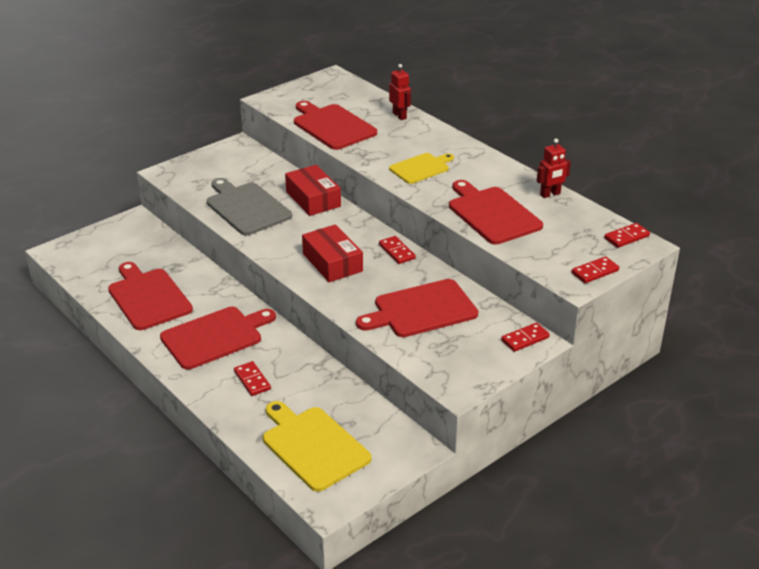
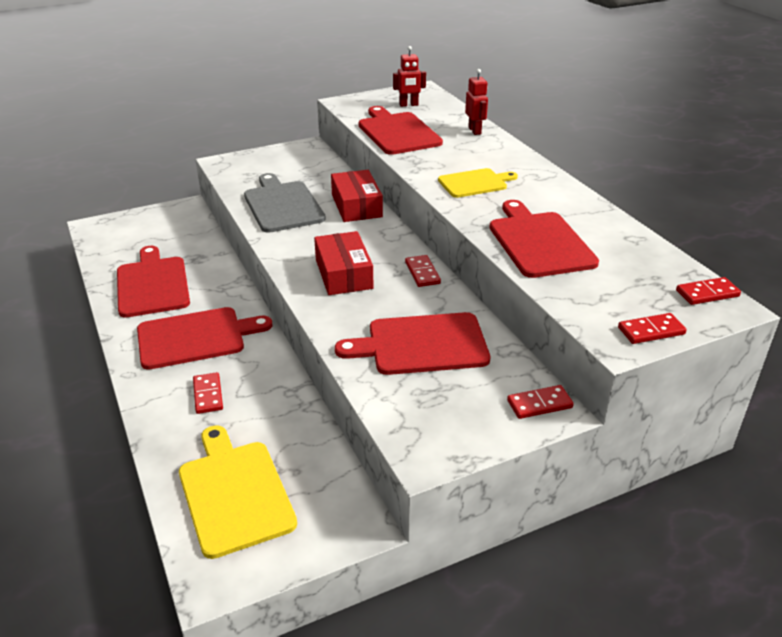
camera: 15 degrees right, 0 degrees up
red robot [537,138,571,198] -> red robot moved to [393,46,426,107]

